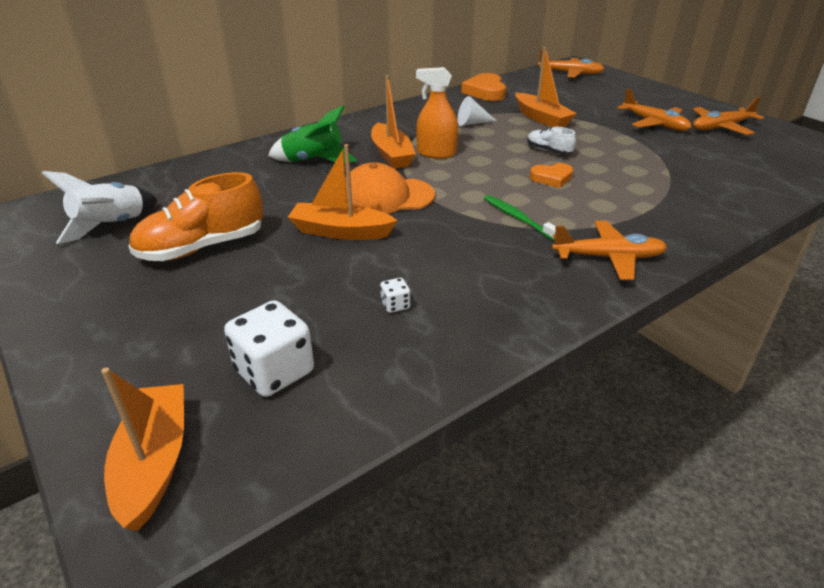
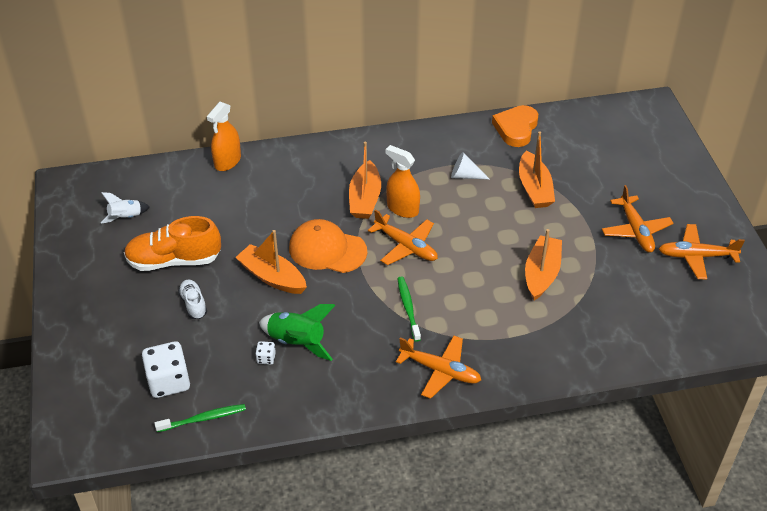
camera: 25 degrees right, 10 degrees up
white rocket [42,171,158,244] -> white rocket [101,192,150,224], size x0.63
orange boat [101,367,184,531] -> orange boat moved to [525,229,562,301]
green rocket [268,105,357,163] -> green rocket moved to [259,304,335,361]
white shoe [527,127,576,155] -> white shoe moved to [178,279,207,319]
orange heart [530,163,573,188] -> none
orange plane [538,50,605,78] -> orange plane moved to [368,209,438,265]
none -> green toothbrush [154,404,246,432]
none -> orange spray bottle [207,102,241,171]

